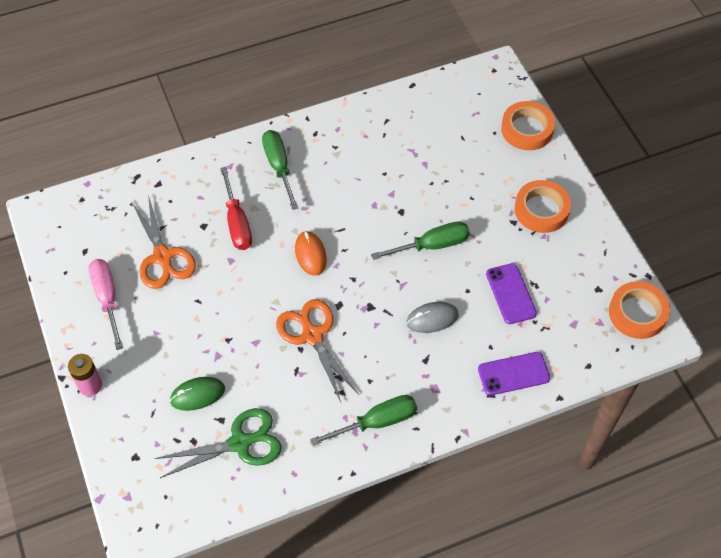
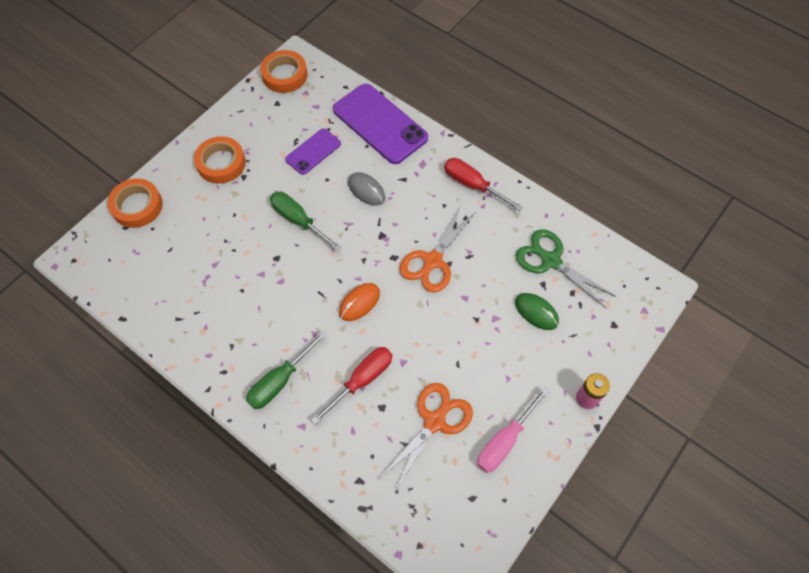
camera: 120 degrees left, 5 degrees up
green screwdriver [310,395,417,446] -> red screwdriver [444,158,523,211]
purple phone [478,352,550,396] -> purple phone [333,84,428,164], size x1.81

